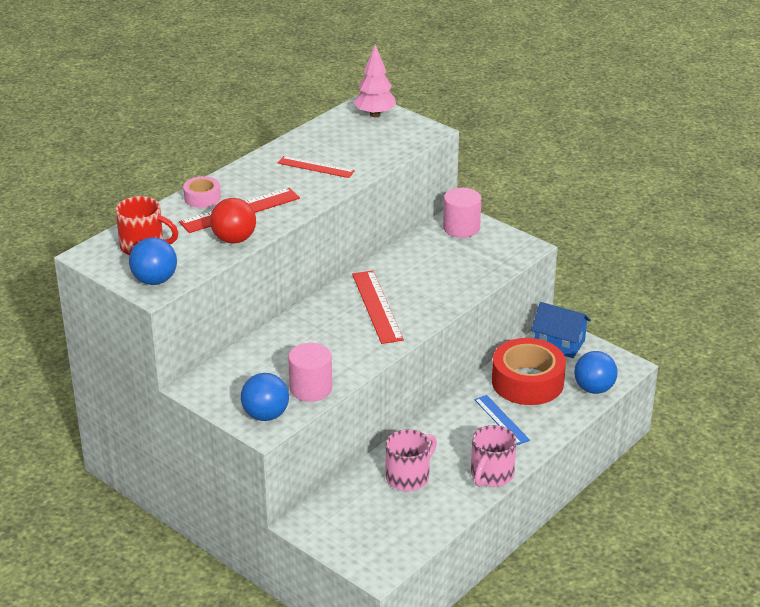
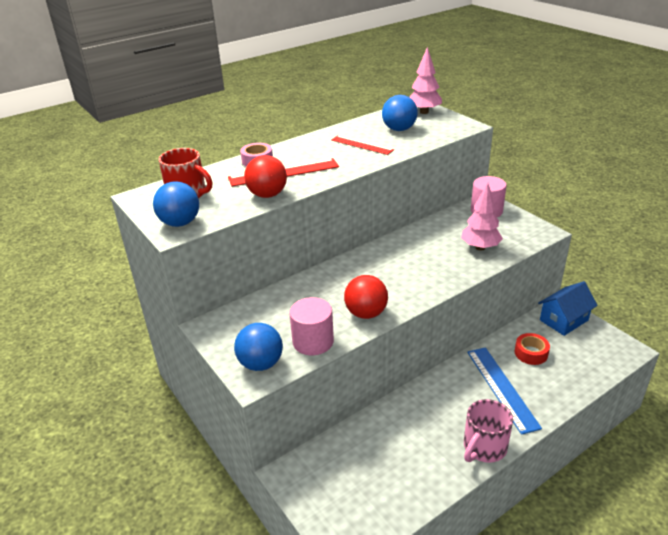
camera: 15 degrees right, 0 degrees up
red ruler [352,270,404,344] -> none
pink mug [386,429,437,491] -> none
blue ruler [474,395,530,445] -> blue ruler [467,347,542,435], size x1.52
red tape [492,338,566,405] -> red tape [515,333,550,365], size x0.49
blue house [531,302,591,358] -> blue house turned 75 degrees counterclockwise [538,281,598,336]
blue ball [574,351,618,394] -> blue ball moved to [382,95,418,131]
none -> red ball [344,275,388,319]
none -> pink tree [461,183,503,251]

